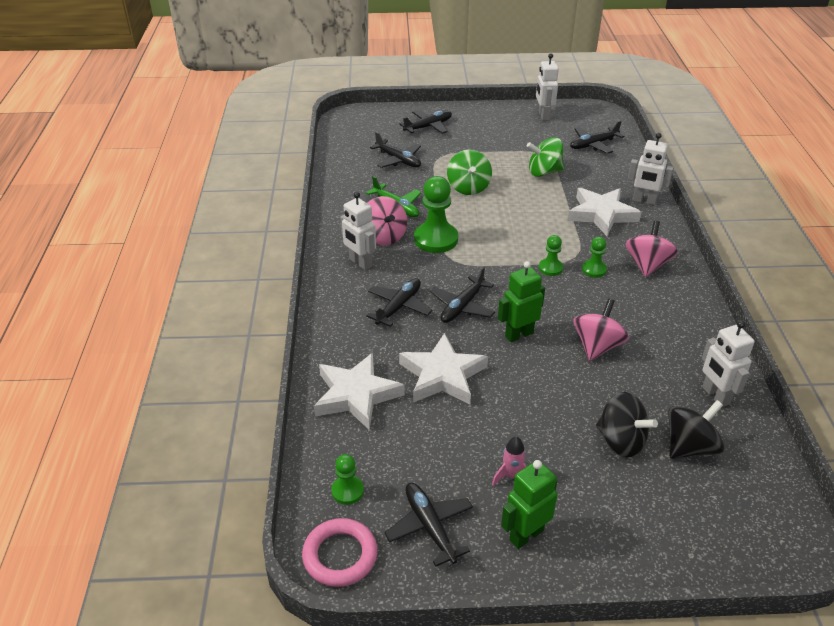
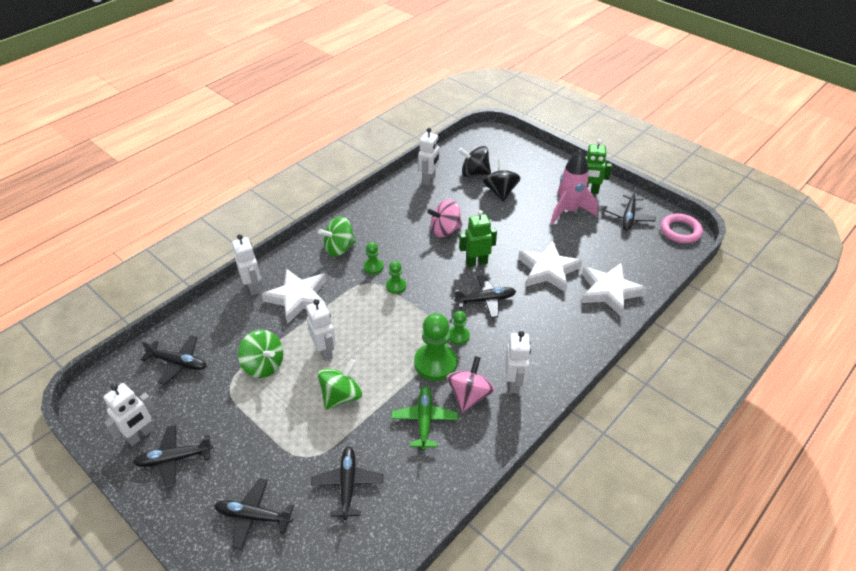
camera: 135 degrees left, 5 degrees up
green pawn [331,454,364,505] -> green pawn moved to [449,311,470,345]
black plane [366,278,433,327] -> black plane moved to [133,425,213,488]
pink rocket [492,436,527,486] -> pink rocket [550,150,598,225], size x2.11
green robot [498,261,545,342] -> green robot turned 150 degrees clockwise [459,210,497,267]
pink spinning top [626,221,678,277] -> green spinning top [318,216,356,257]
none -> white robot [306,299,336,361]

